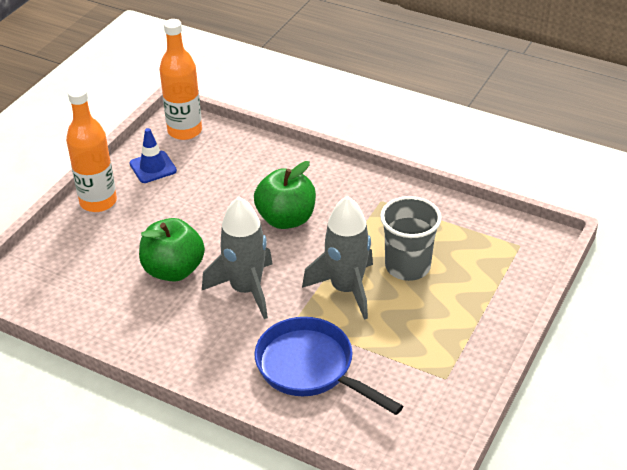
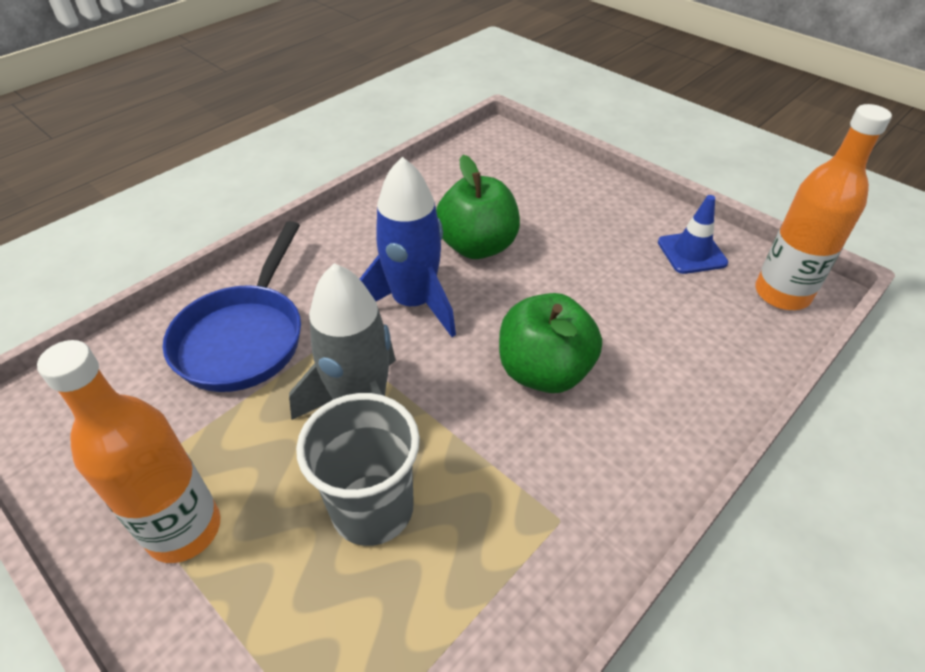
camera: 105 degrees right, 5 degrees up
orange bottle [66,86,117,212] -> orange bottle moved to [37,340,221,563]
grey rocket [202,197,273,319] -> blue rocket [360,157,456,337]
blue pan [255,317,403,415] -> blue pan turned 135 degrees clockwise [163,221,301,392]

